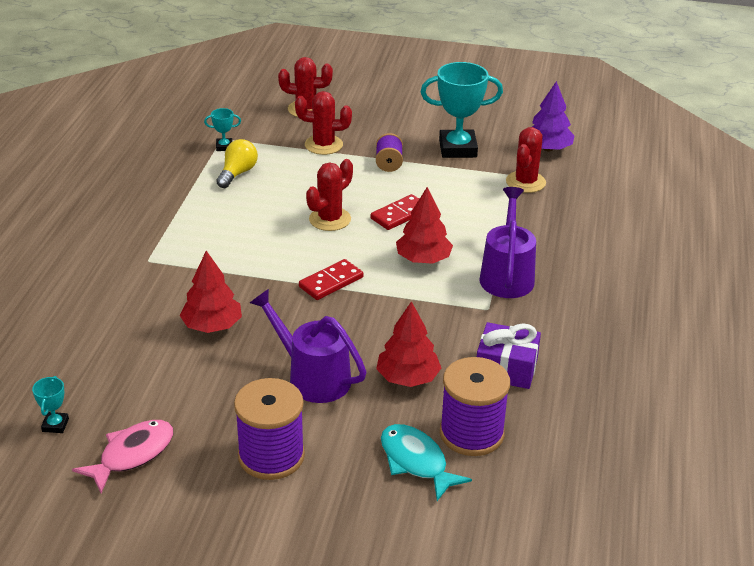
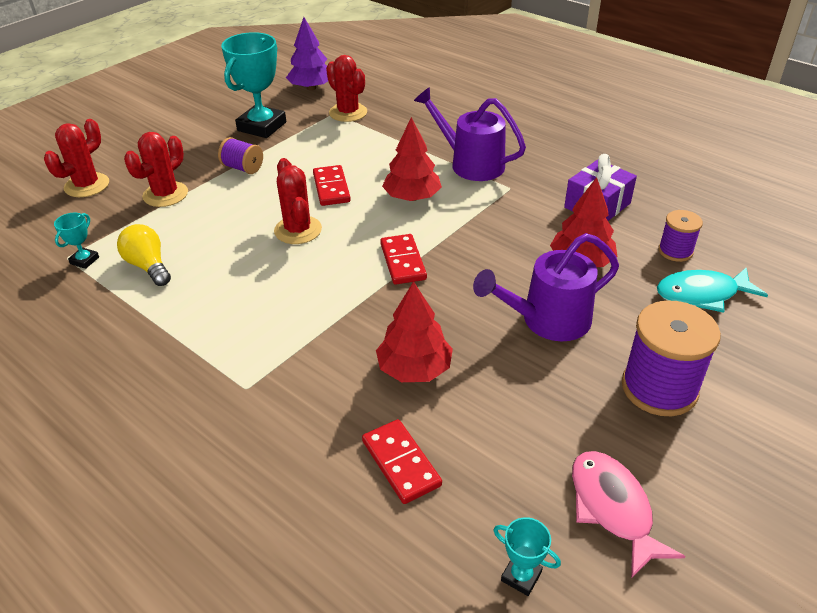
camera: 60 degrees left, 5 degrees up
purple spool [440,357,510,456] -> purple spool [658,210,703,262], size x0.55
none -> red domino [362,419,442,504]

